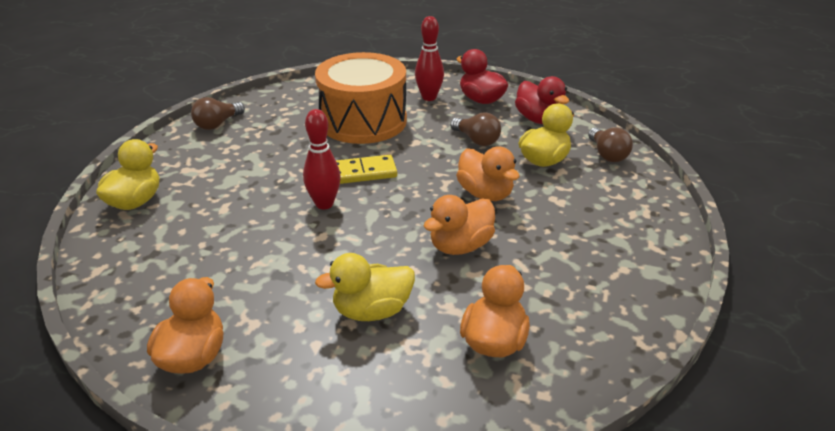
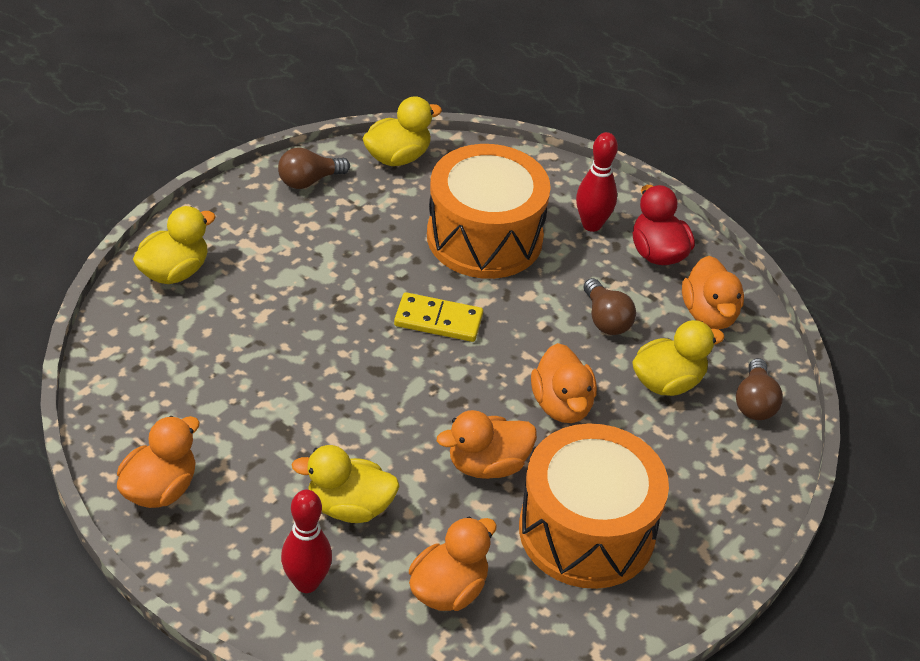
camera: 20 degrees right, 10 degrees up
red bowling pin [303,109,341,209] -> red bowling pin moved to [281,490,332,593]
red duck [515,76,569,124] -> orange duck [682,256,744,330]
none -> yellow duck [362,96,442,166]
none -> orange drum [519,423,669,589]

